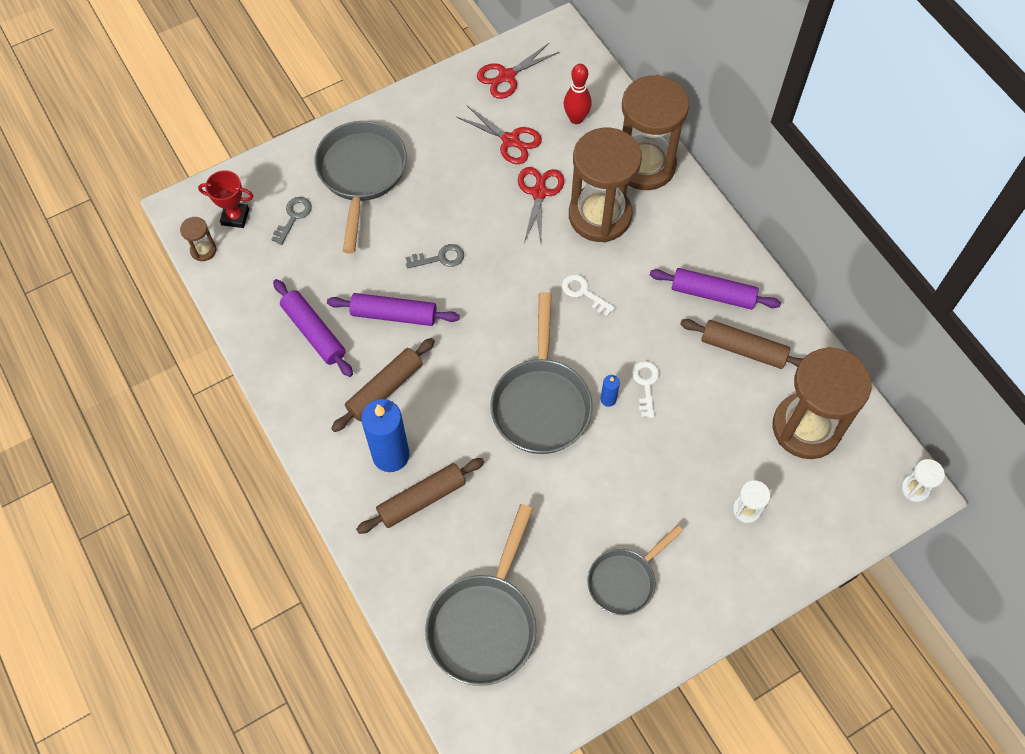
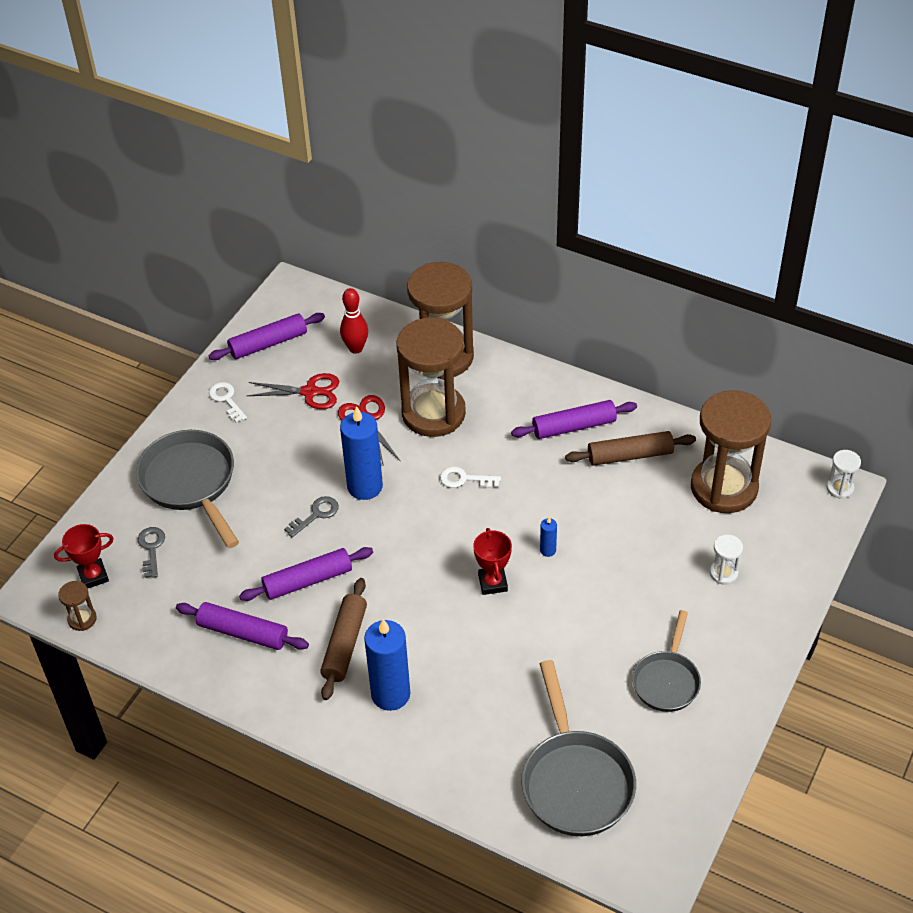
camera: 30 degrees left, 15 degrees down
brown rolling pin [356,458,484,534] -> none
red scissors [477,43,559,99] -> purple rolling pin [208,313,325,360]
grey pan [490,292,593,454] -> red trophy [473,528,512,595]
white key [632,361,659,418] -> white key moved to [209,382,247,423]
none -> blue candle [340,406,383,500]

